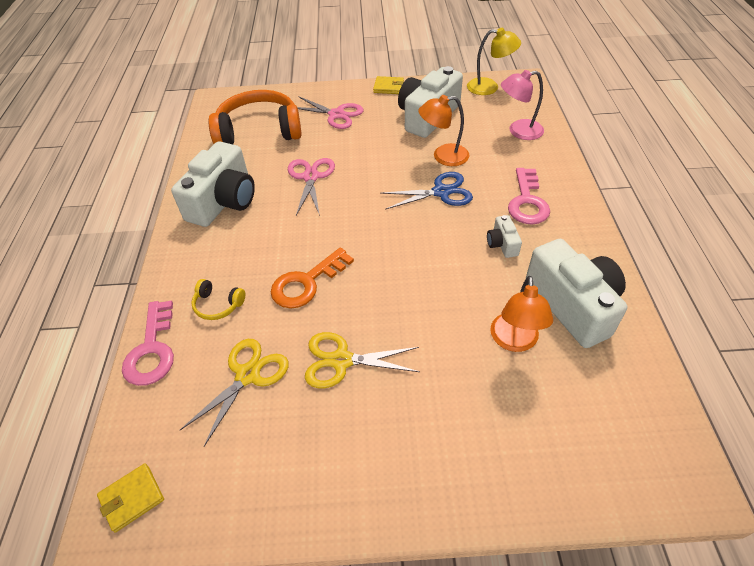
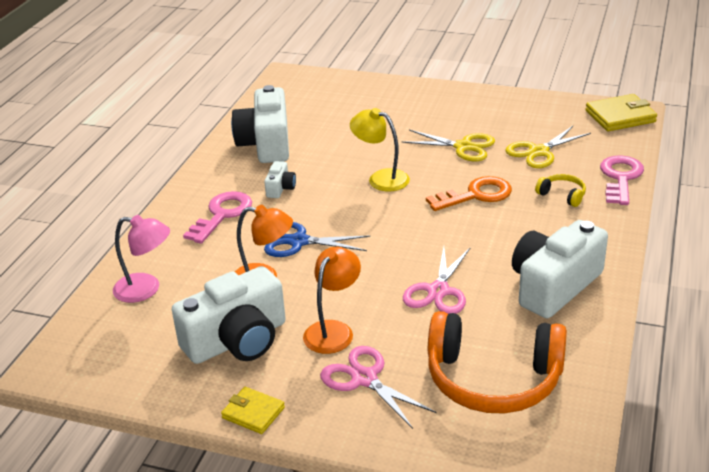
camera: 160 degrees left, 15 degrees down
yellow wallet [97,463,164,533] -> yellow wallet [585,94,657,131], size x1.62
yellow lamp [467,28,521,95] -> yellow lamp moved to [350,108,410,192]
orange lamp [490,276,553,352] -> orange lamp moved to [303,247,361,354]

